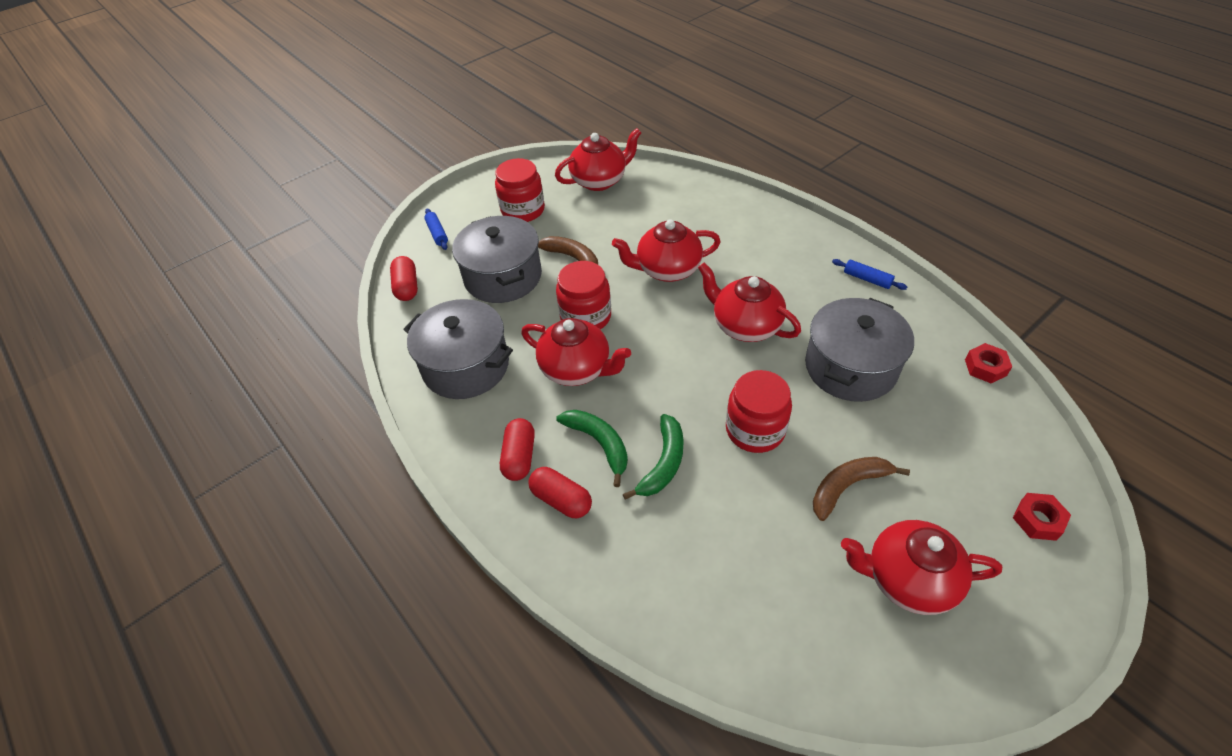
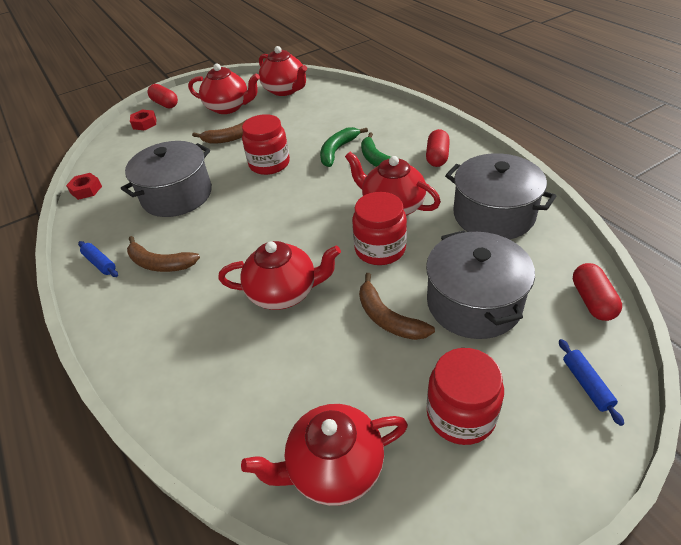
camera: 170 degrees left, 5 degrees down
red capsule [528,467,592,518] -> red capsule moved to [148,84,178,108]
red teapot [698,263,801,342] -> red teapot moved to [259,46,307,96]
none -> brown banana [127,236,200,272]

